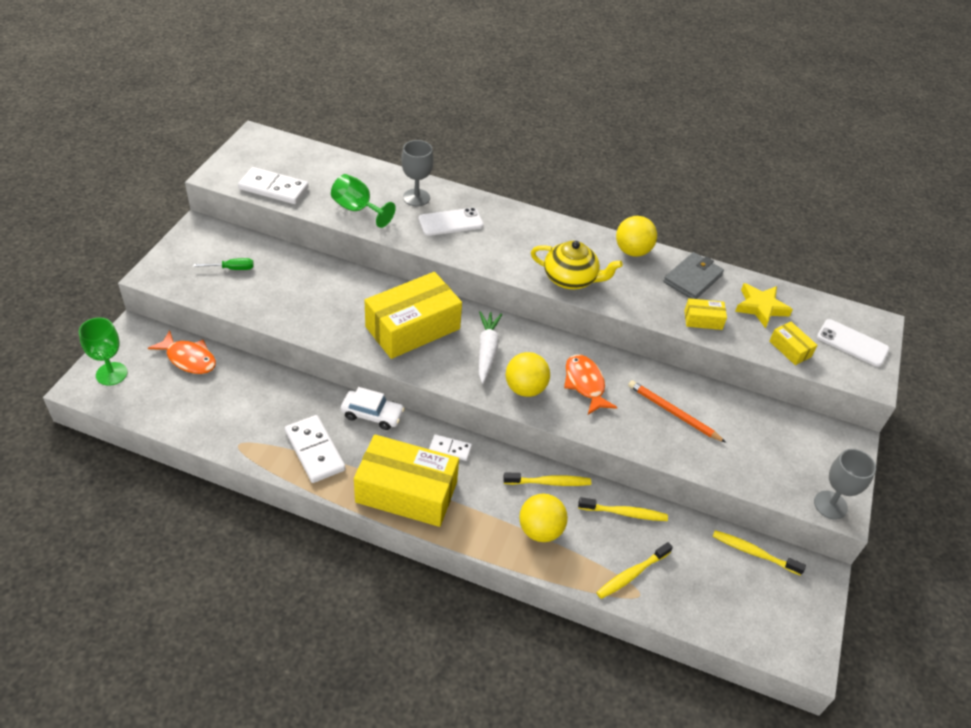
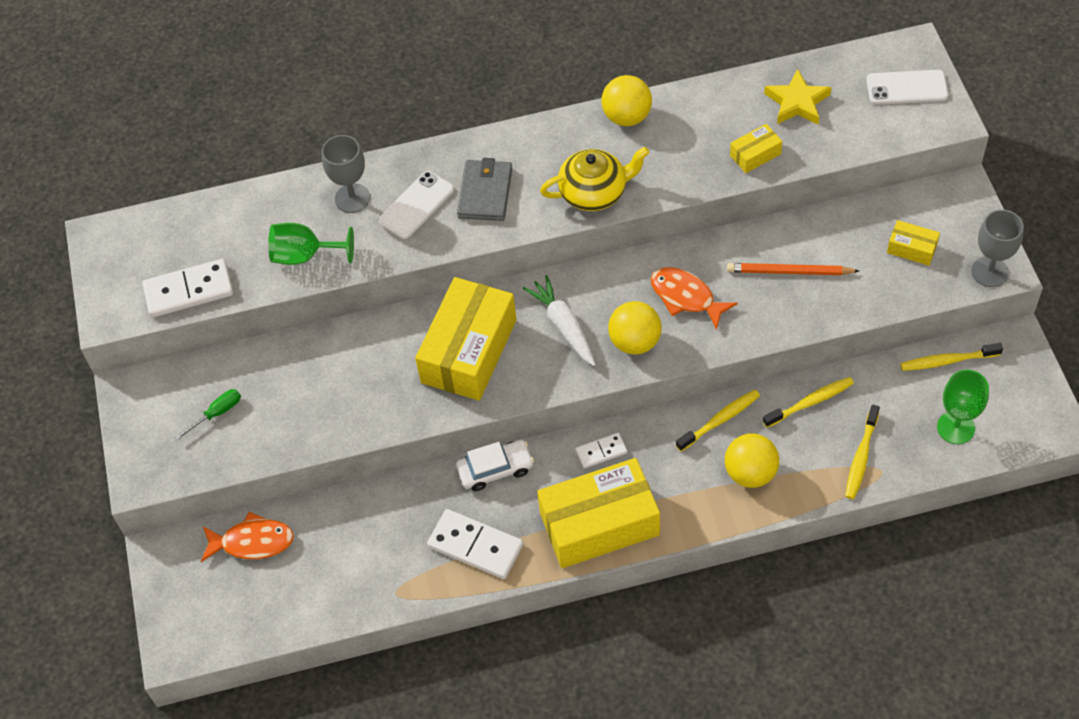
camera: 25 degrees left, 10 degrees up
green goblet [79,317,128,386] -> green goblet moved to [937,370,989,444]
grey wallet [663,252,724,299] -> grey wallet moved to [457,158,512,221]
yellow box [769,322,817,365] -> yellow box moved to [887,220,940,265]

